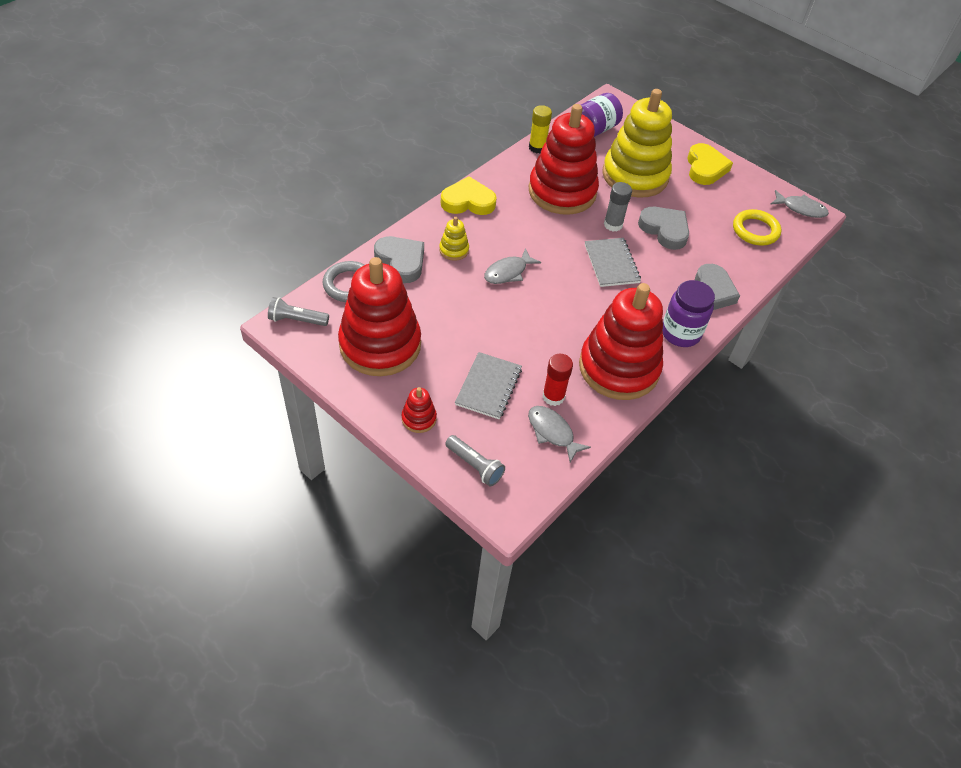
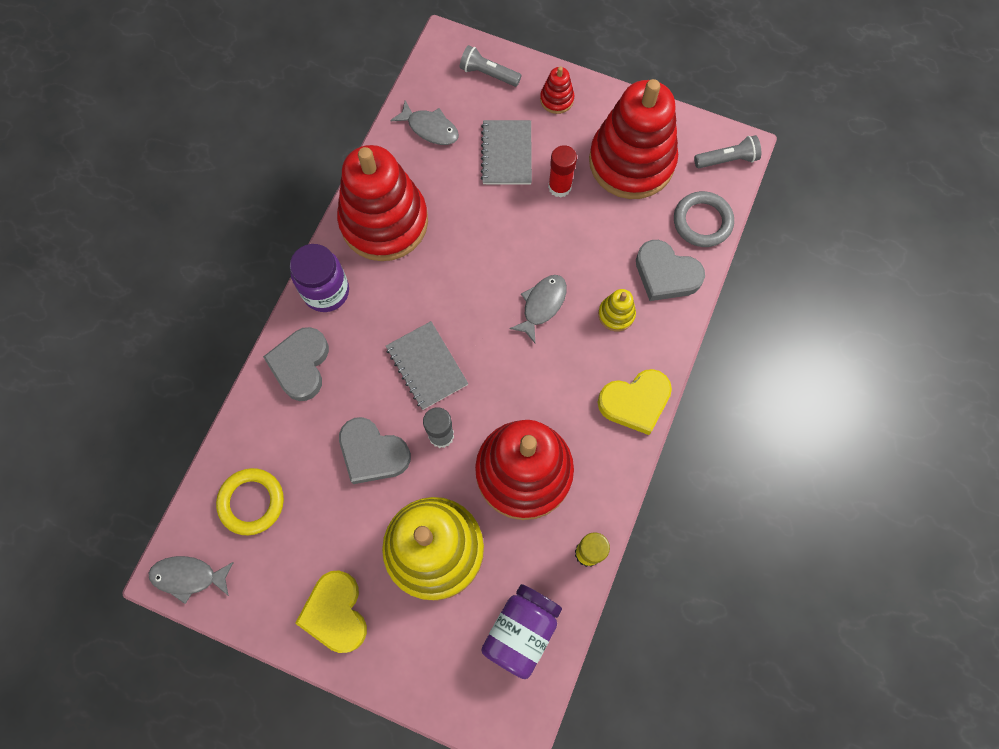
camera: 165 degrees right, 20 degrees up
red glue stick [543,354,573,406] -> red glue stick moved to [548,145,577,198]

